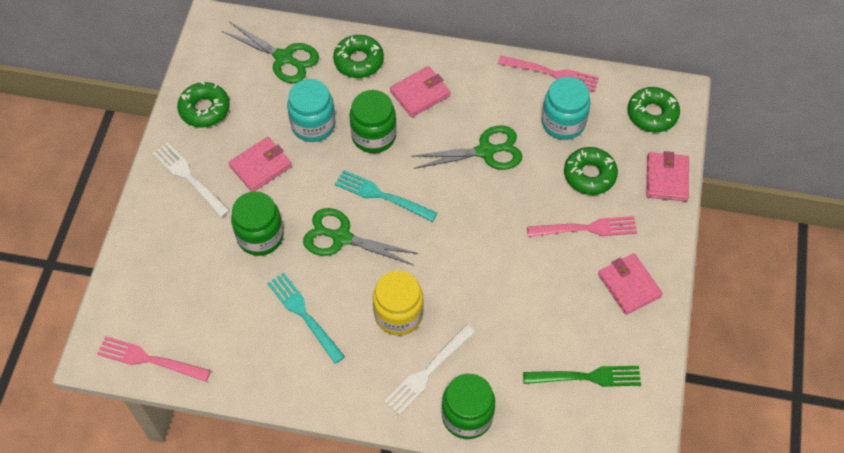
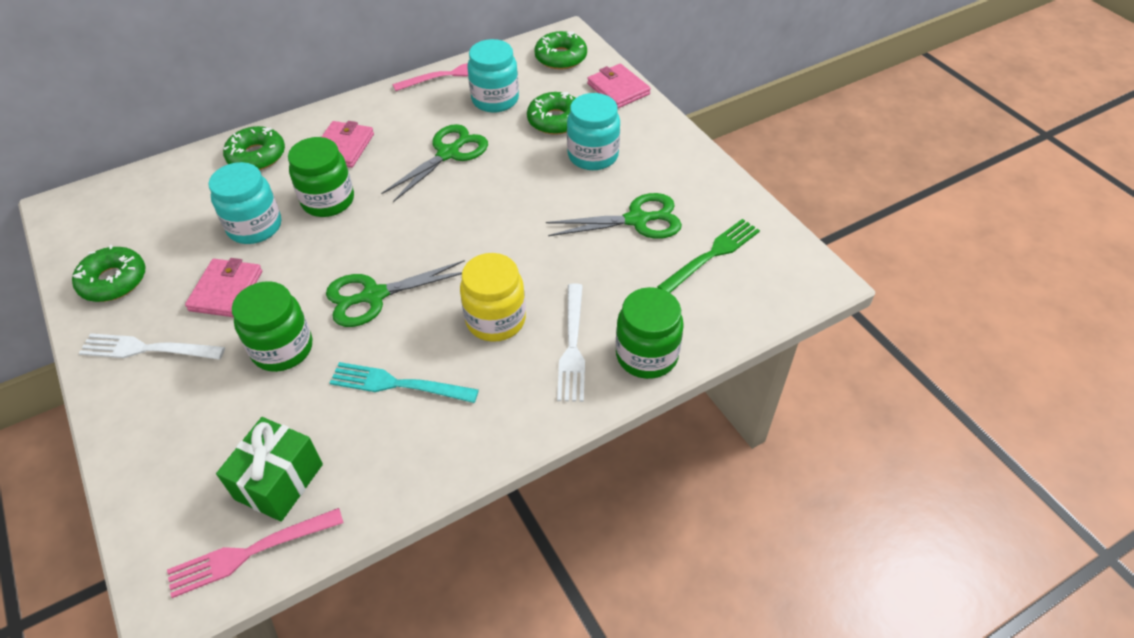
camera: 40 degrees left, 10 degrees down
green scissors [222,22,319,83] -> green scissors moved to [546,193,682,239]
turquoise fork [335,170,437,222] -> none
pink fork [527,216,637,237] -> turquoise jar [567,93,620,170]
pink wallet [598,253,663,315] -> none
none -> green gift [216,417,323,522]

